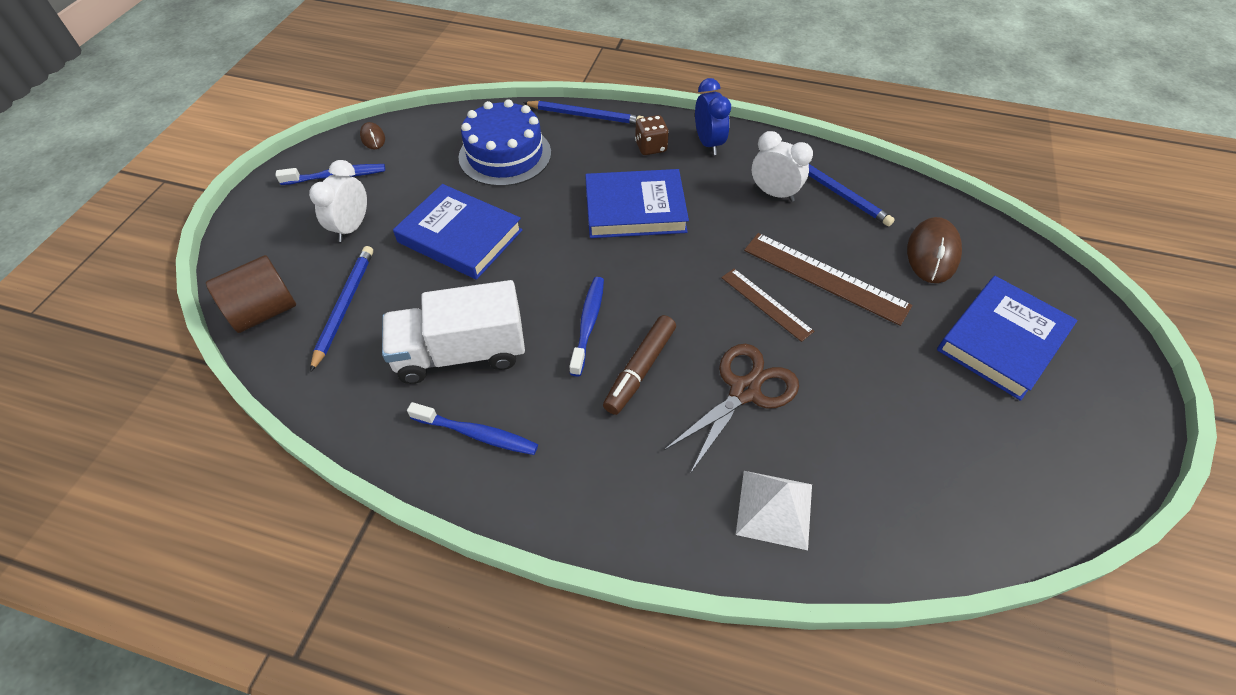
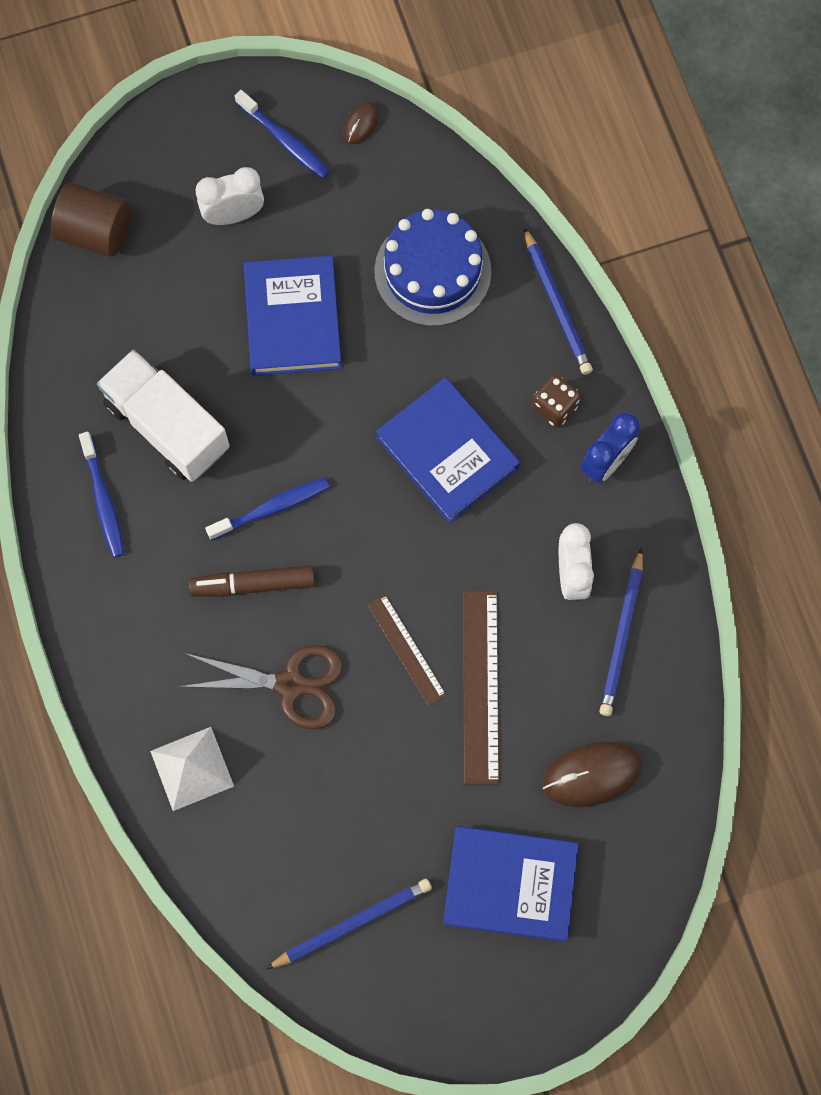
camera: 55 degrees right, 20 degrees up
blue pencil [310,246,373,373] -> blue pencil moved to [266,879,432,969]
brown ruler [721,269,814,342] -> brown ruler turned 45 degrees counterclockwise [367,594,446,706]

